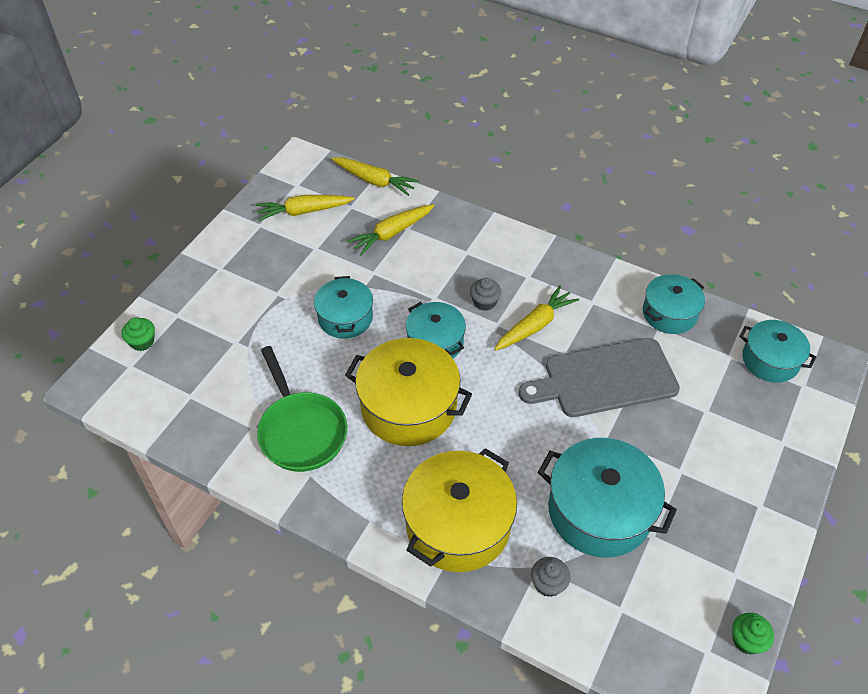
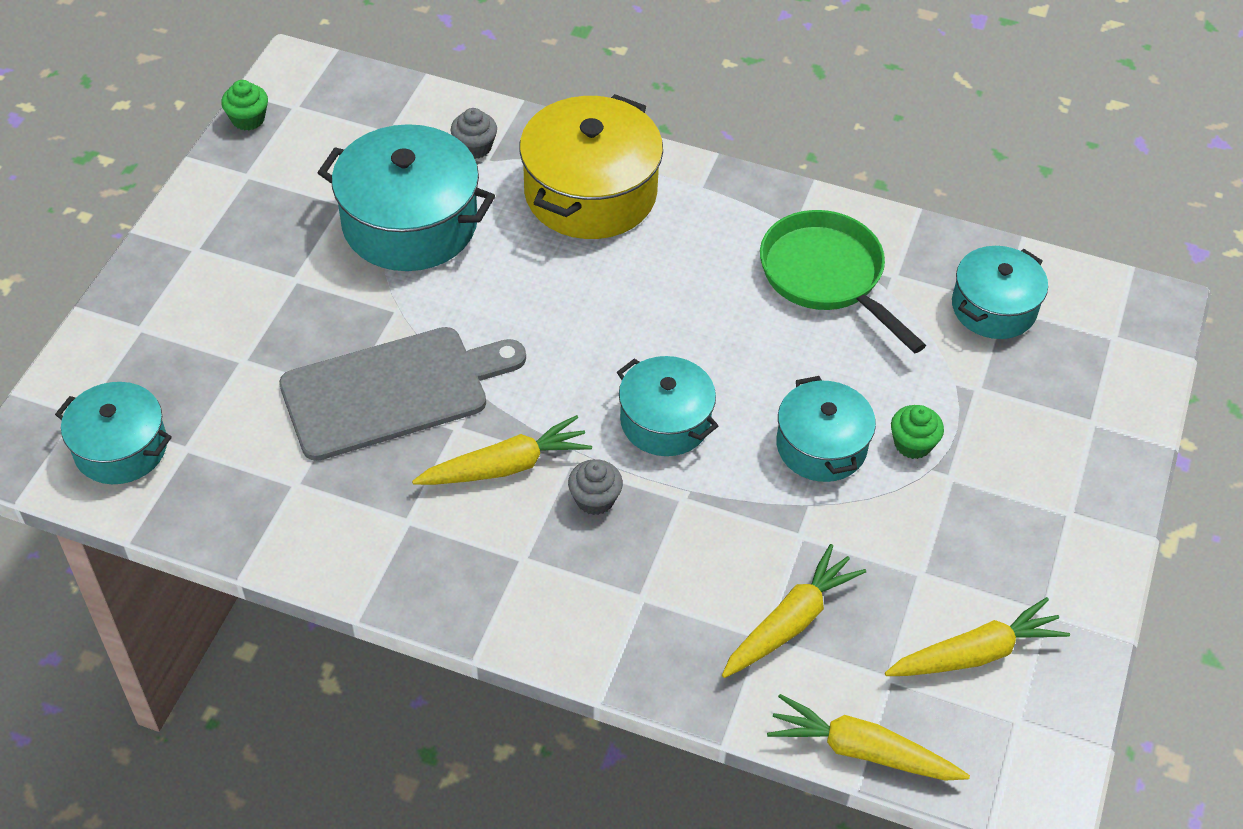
camera: 170 degrees right, 0 degrees up
green cupcake [122,318,155,351] -> green cupcake moved to [891,405,944,459]
yellow pot [345,338,472,446] -> none
yellow carrot [494,285,579,351] -> yellow carrot turned 150 degrees counterclockwise [412,415,592,485]
turquoise pot [643,274,705,334] -> turquoise pot moved to [952,246,1048,339]

